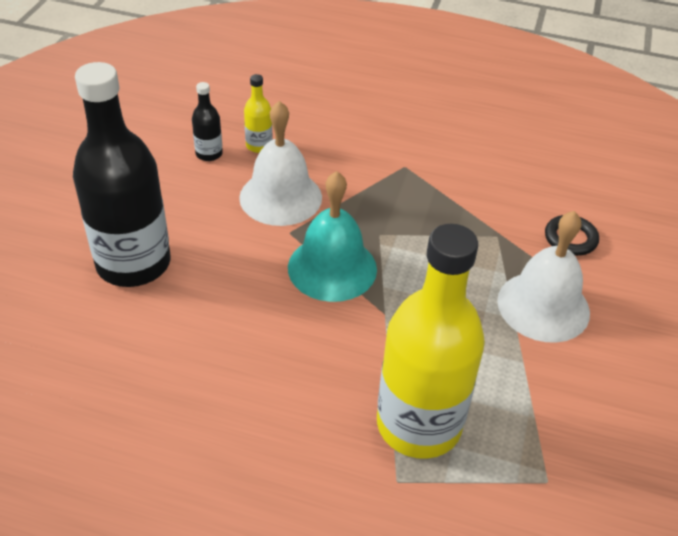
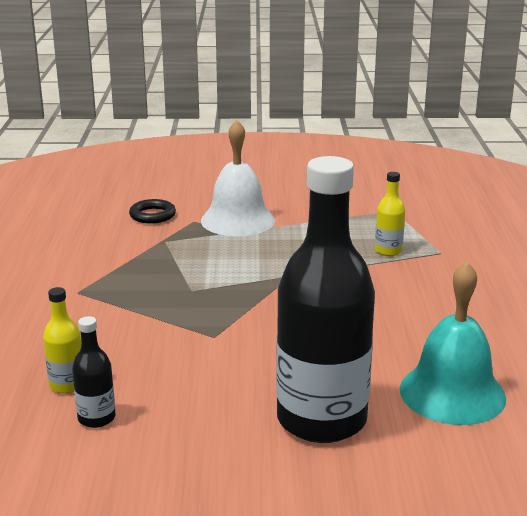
camera: 105 degrees left, 20 degrees down
white bell [239,101,322,226] -> none
turquoise bell [288,171,377,302] -> turquoise bell moved to [400,261,506,425]
yellow bottle [377,224,485,459] -> yellow bottle [375,172,405,256], size x0.42

